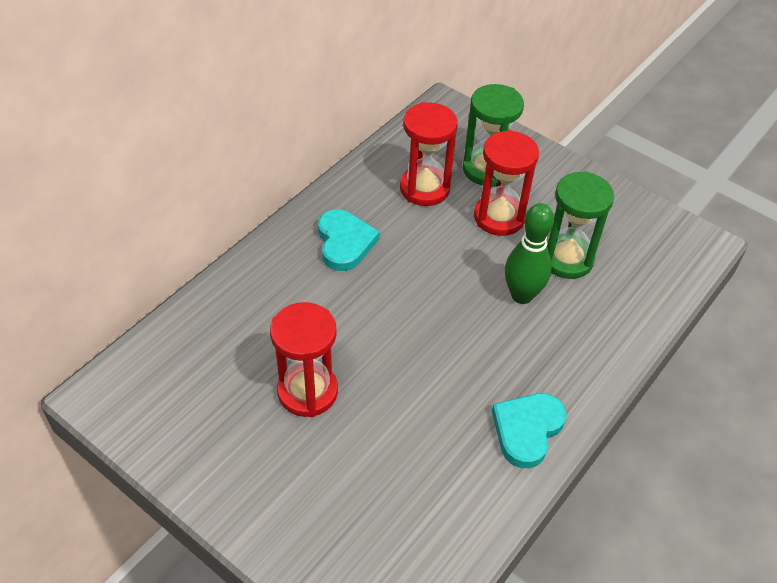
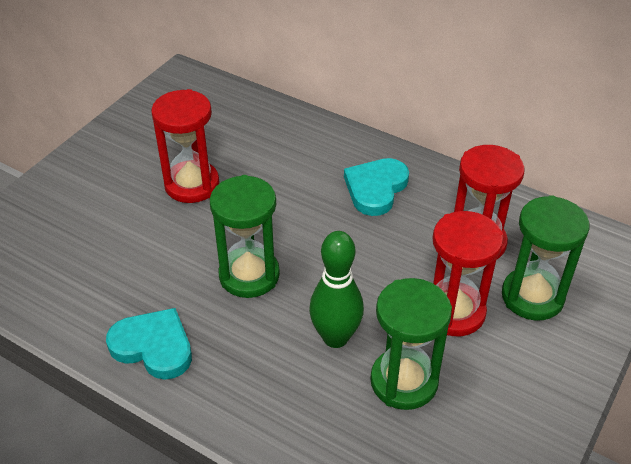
camera: 85 degrees right, 5 degrees down
turquoise heart [318,209,380,271] -> turquoise heart turned 135 degrees clockwise [344,158,409,216]
none -> green hourglass [210,175,280,298]

